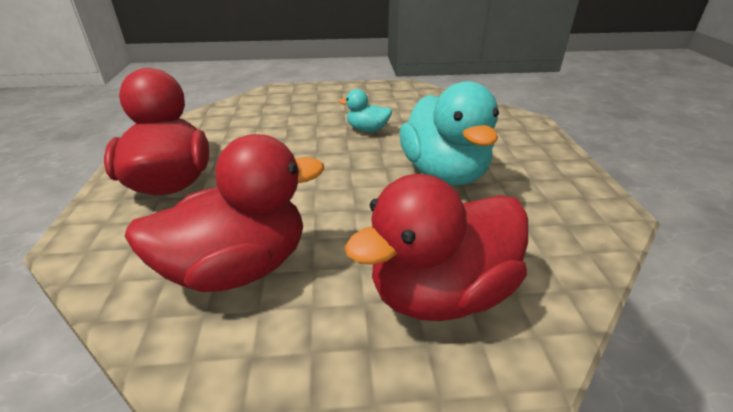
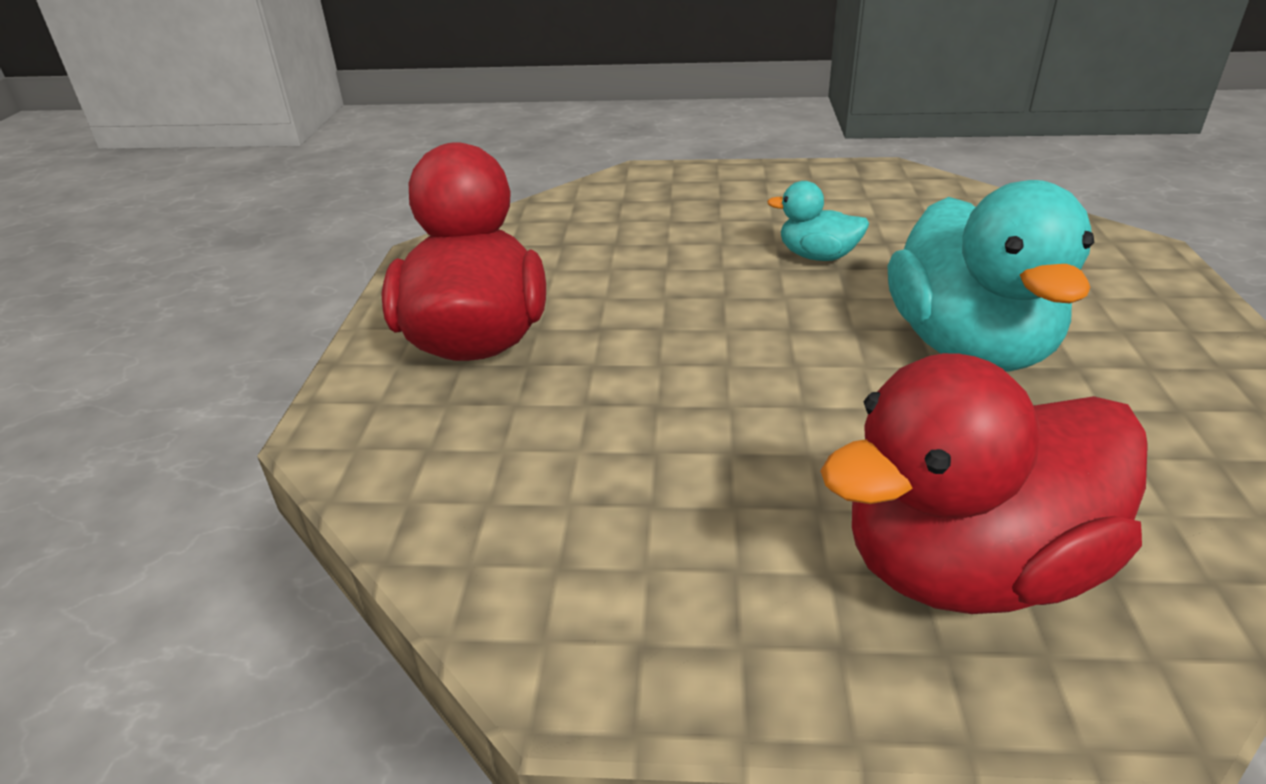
camera: 10 degrees right, 0 degrees up
red duck [124,134,324,292] -> none

